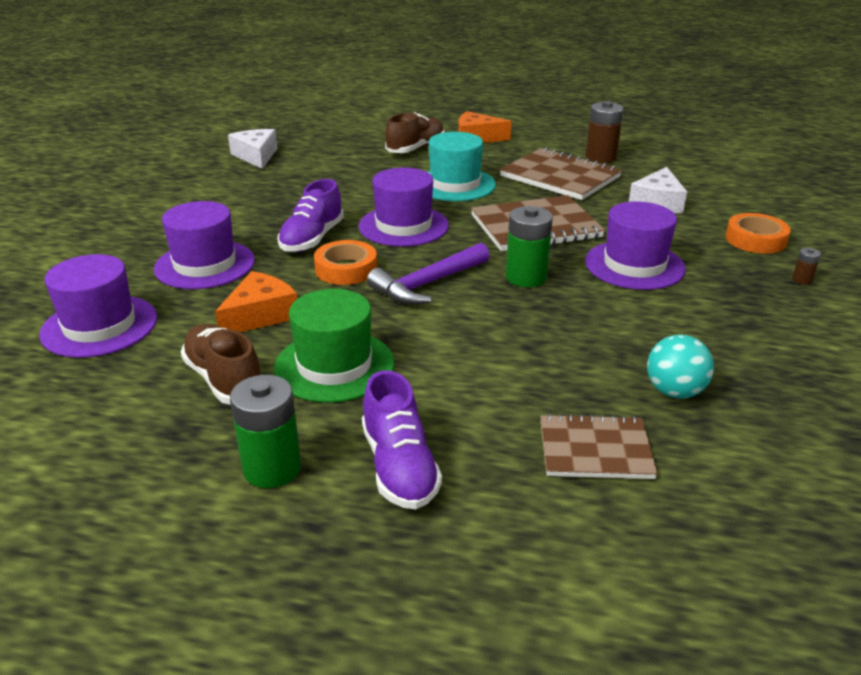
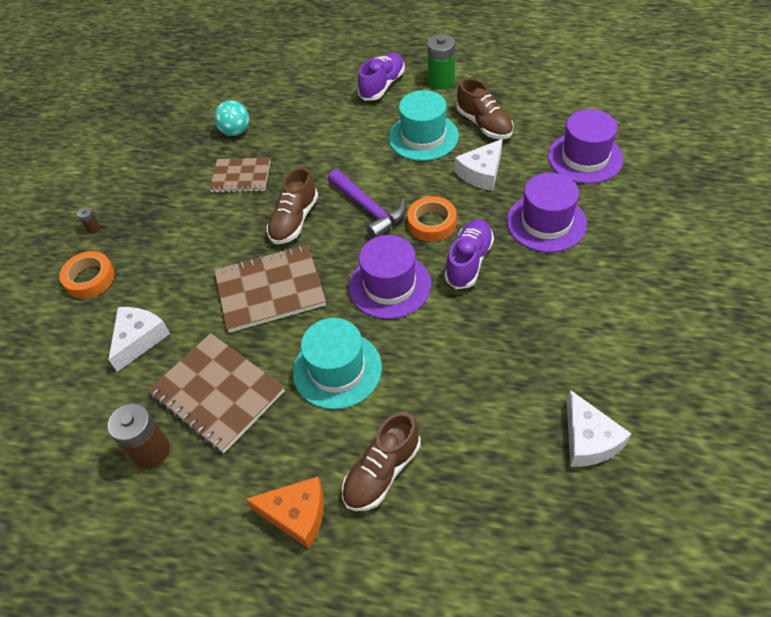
camera: 175 degrees left, 20 degrees up
orange cheese [215,271,297,332] -> white cheese [455,139,502,191]
green hat [274,289,395,403] -> turquoise hat [389,90,459,161]
purple shoe [362,370,442,509] -> purple shoe turned 45 degrees clockwise [358,53,405,101]
purple hammer [367,243,490,305] -> purple hammer turned 90 degrees clockwise [328,169,406,238]
green battery [506,206,553,287] -> brown shoe [267,167,318,244]
brown notebook [540,414,658,479] -> brown notebook moved to [209,158,270,193]
purple hat [585,201,686,290] -> none

